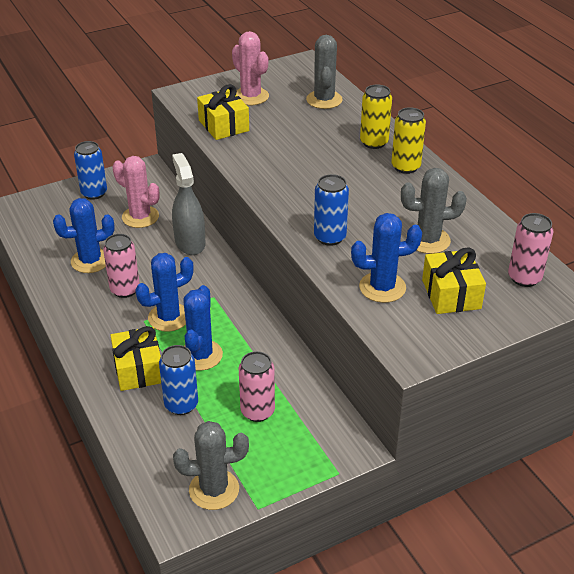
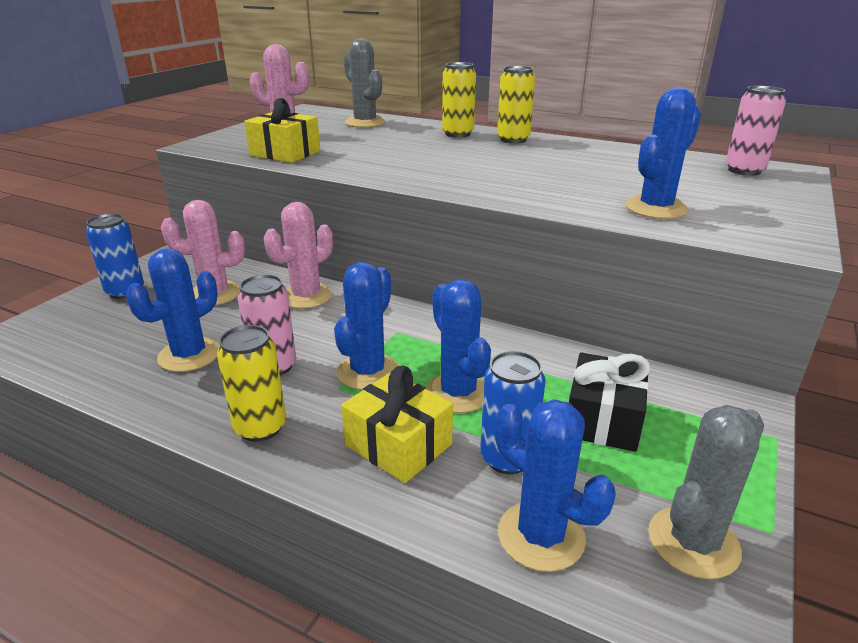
camera: 35 degrees left, 10 degrees down
grey spray bottle [172,153,206,255] -> pink cactus [264,202,333,309]
pink can [239,351,275,422] -> black gift [569,353,651,452]
blue can [314,174,349,246] -> none
grey cactus [401,168,467,254] -> none
yellow gift [422,248,486,314] -> none
none -> yellow can [217,325,286,442]
none -> blue cactus [495,399,616,572]

